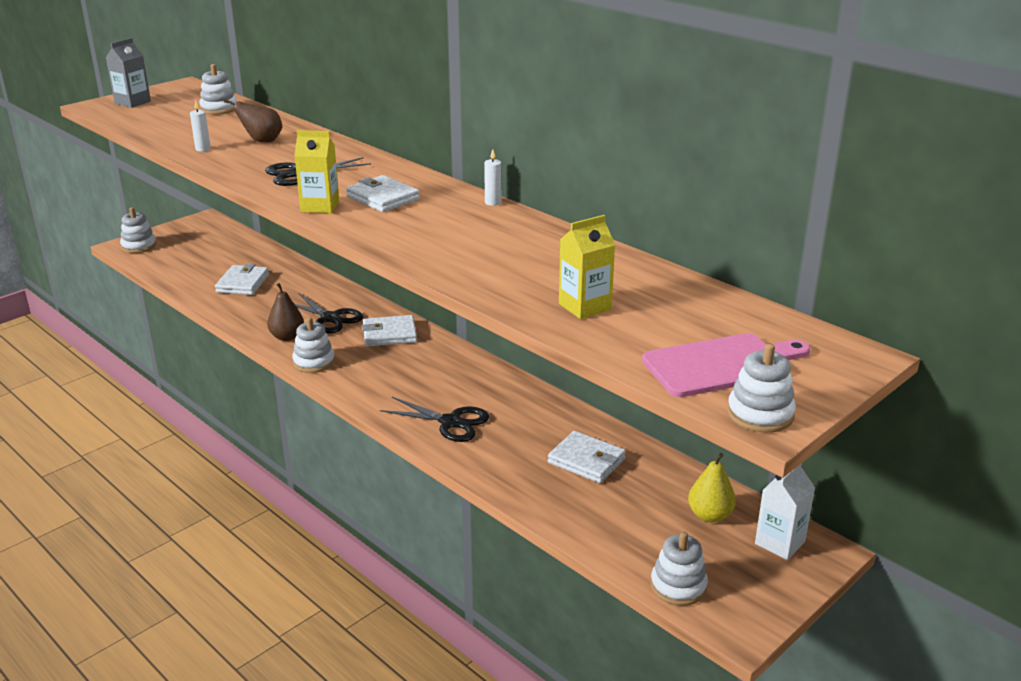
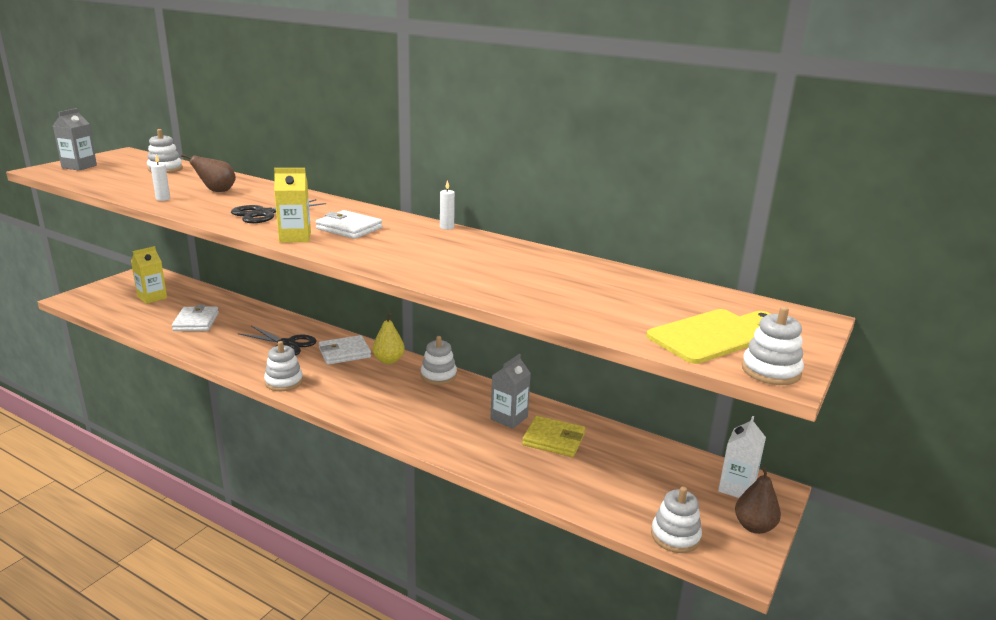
camera: 15 degrees left, 5 degrees down
white stacking toy [120,207,156,253] -> white stacking toy moved to [421,336,457,385]
brown pear [267,283,304,341] -> brown pear moved to [735,467,781,534]
black scissors [380,397,489,442] -> none
white wallet [548,431,626,483] -> yellow wallet [522,416,585,457]
yellow carton [559,215,615,319] -> yellow carton moved to [131,246,167,304]
pink cutting board [642,333,810,397] -> yellow cutting board [646,309,771,364]
yellow pear [688,453,736,522] -> yellow pear moved to [373,313,405,364]
none -> grey carton [490,354,531,429]

